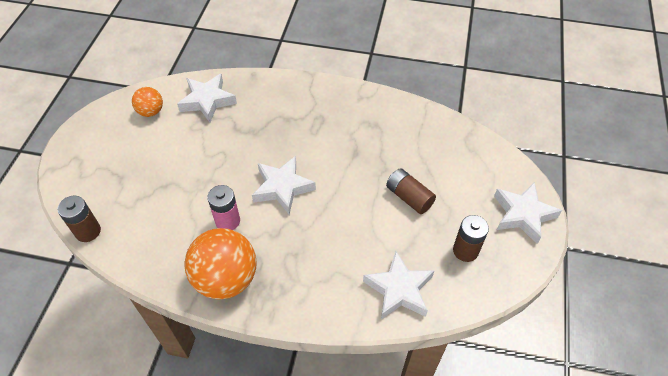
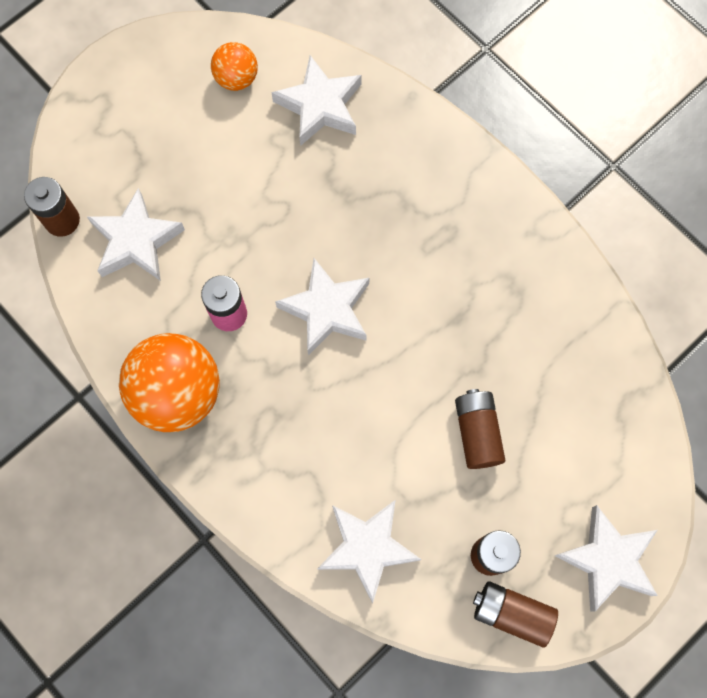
camera: 35 degrees right, 20 degrees up
none -> white star [87,188,185,281]
none -> brown battery [473,581,558,648]

